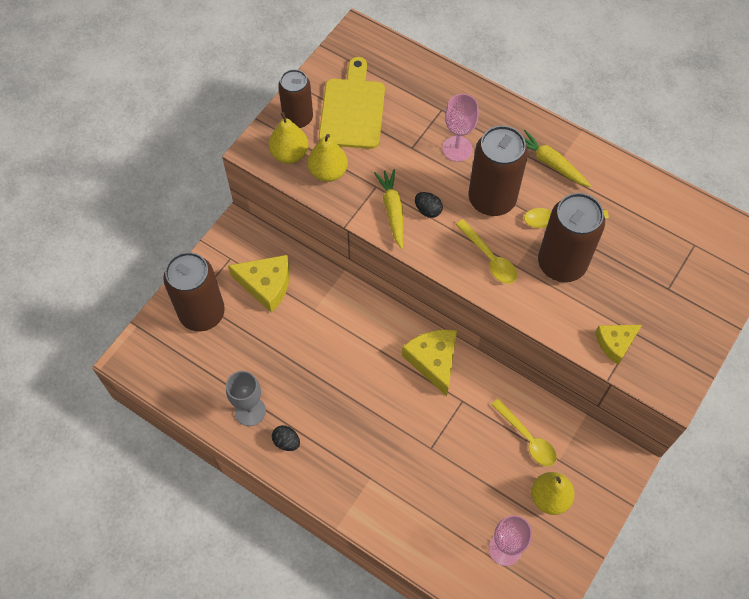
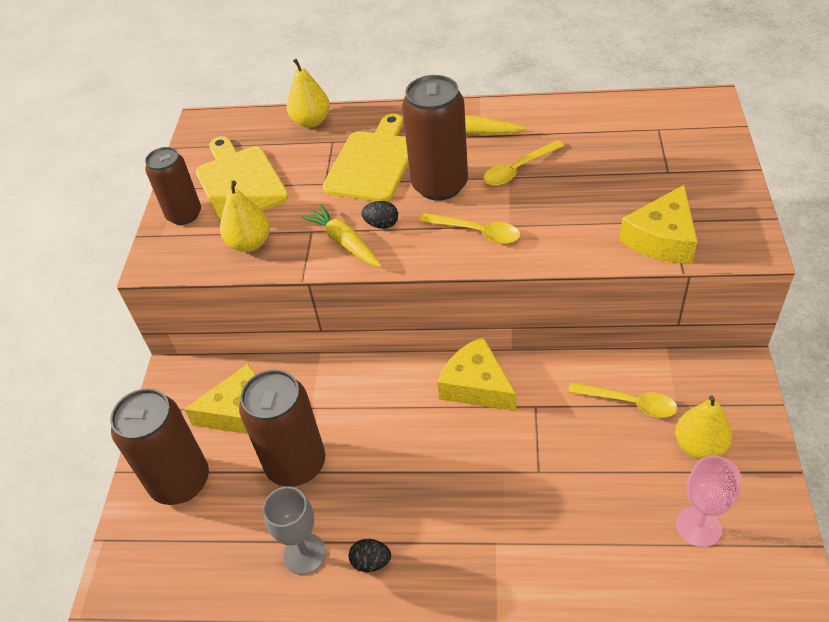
camera: 25 degrees left, 15 degrees down
yellow pear [269,112,309,164] -> yellow pear moved to [286,59,330,128]
pink goblet [442,94,479,162] -> yellow cutting board [323,113,409,201]
brown can [538,193,605,282] -> brown can moved to [239,369,325,487]
yellow cheese [595,325,642,365] -> yellow cheese [619,185,697,264], size x1.55

